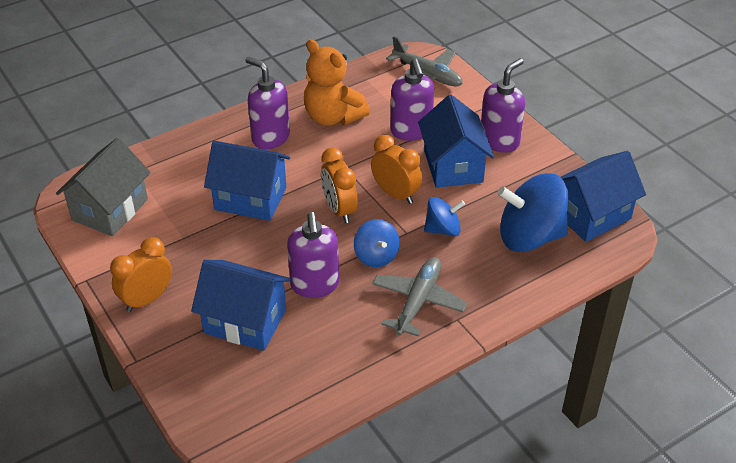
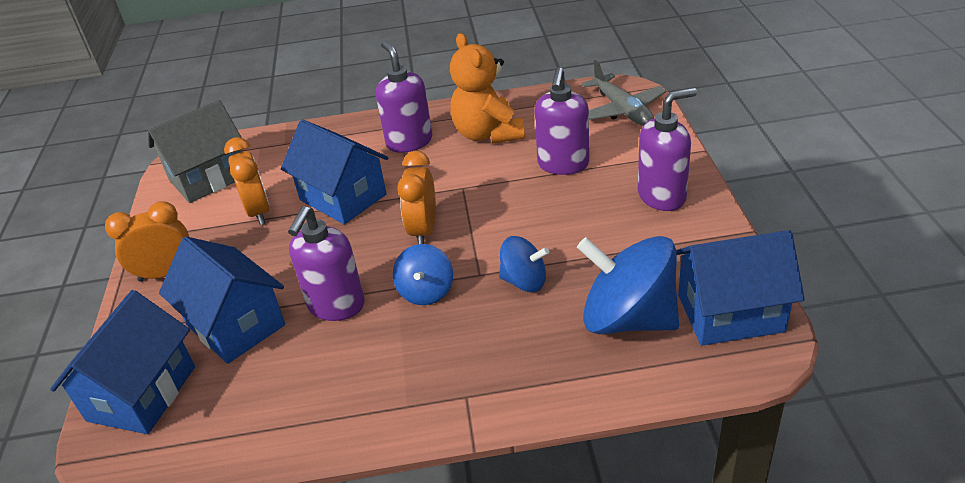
camera: 30 degrees right, 5 degrees down
orange clock [371,135,422,204] -> orange clock moved to [224,137,270,225]
grey plane [372,257,467,337] -> none
blue house [418,95,494,188] -> blue house moved to [50,290,195,434]

